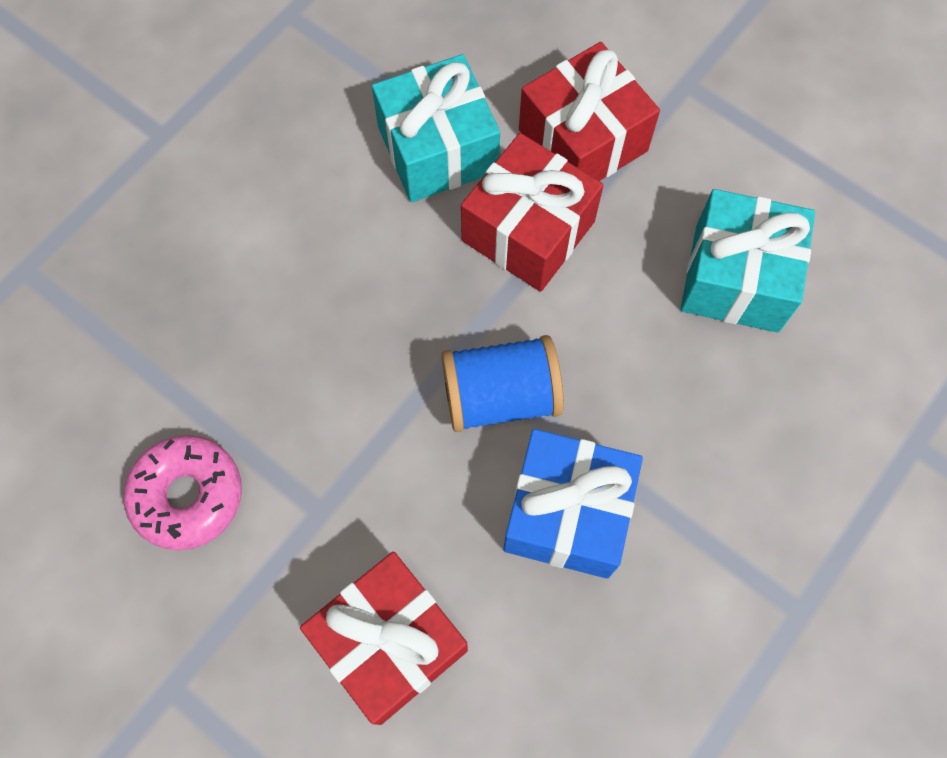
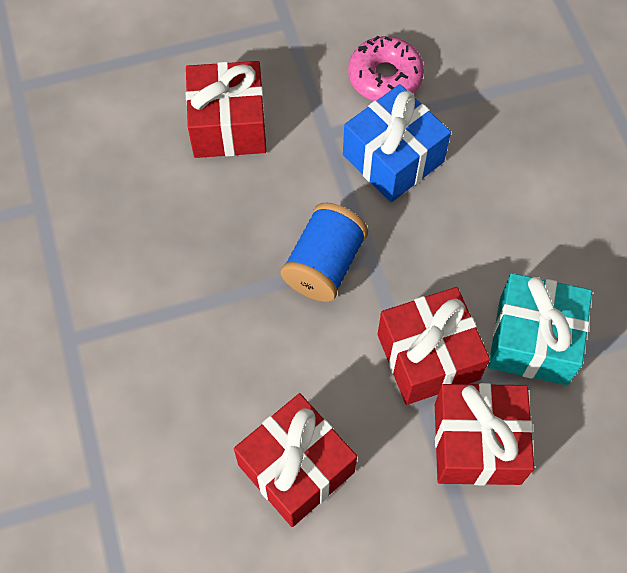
camera: 125 degrees right, 5 degrees down
blue gift [503,429,643,579] -> blue gift moved to [343,84,451,202]
turquoise gift [681,189,815,333] -> red gift [234,393,357,527]

